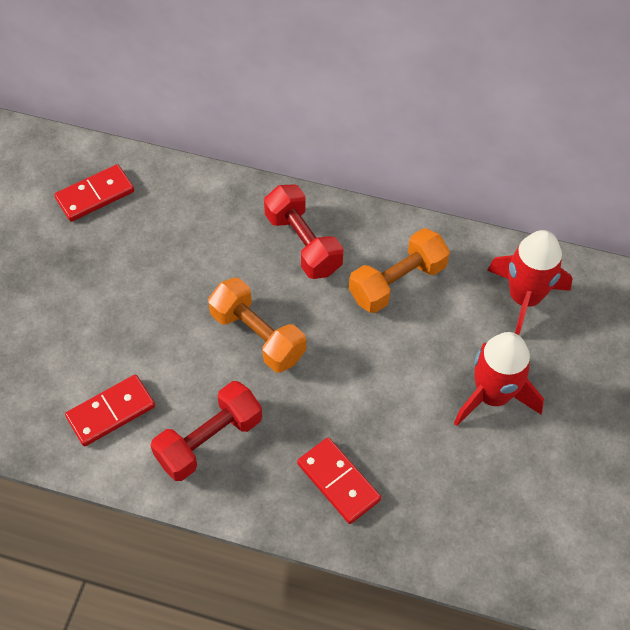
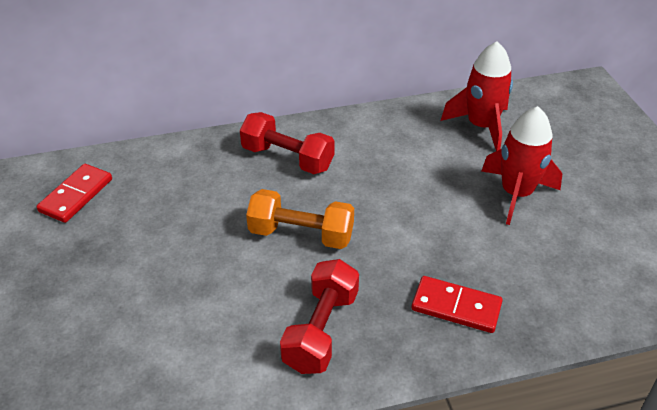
camera: 30 degrees left, 15 degrees down
red domino [65,375,155,446] -> none
orange dumbbell [349,228,450,313] -> none

